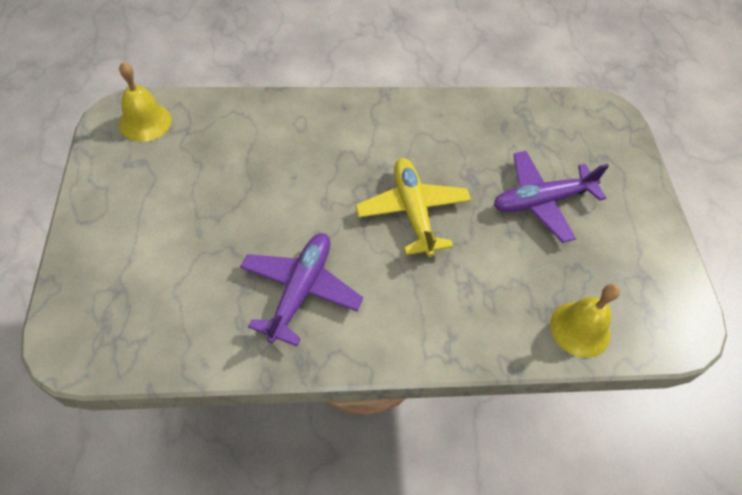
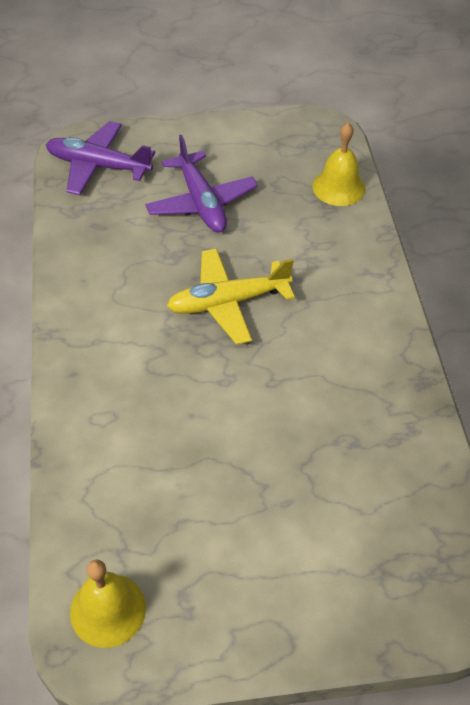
camera: 90 degrees left, 5 degrees down
purple plane [240,233,363,346] -> purple plane moved to [46,121,155,195]

